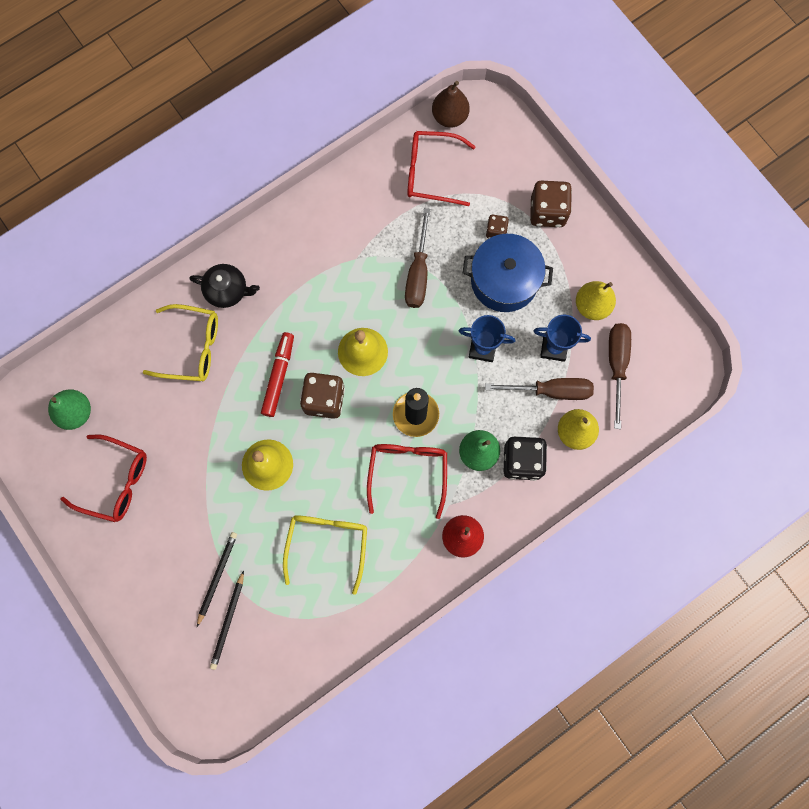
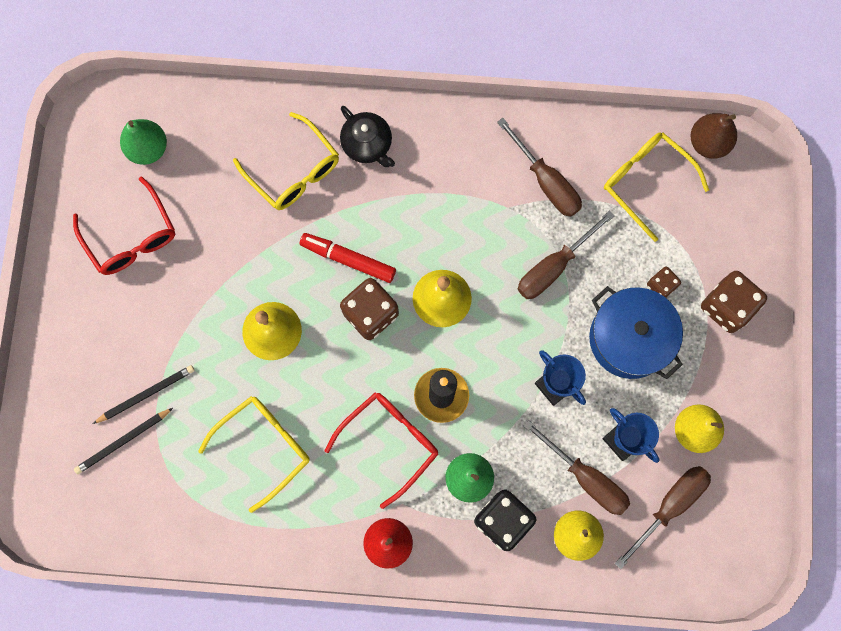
camera: 40 degrees right, 0 degrees up
red marker [261,332,294,417] -> red marker turned 120 degrees counterclockwise [300,233,396,283]
red glasses [407,131,476,206] -> yellow glasses [604,132,709,242]
none -> brown screwdriver [497,118,582,217]

